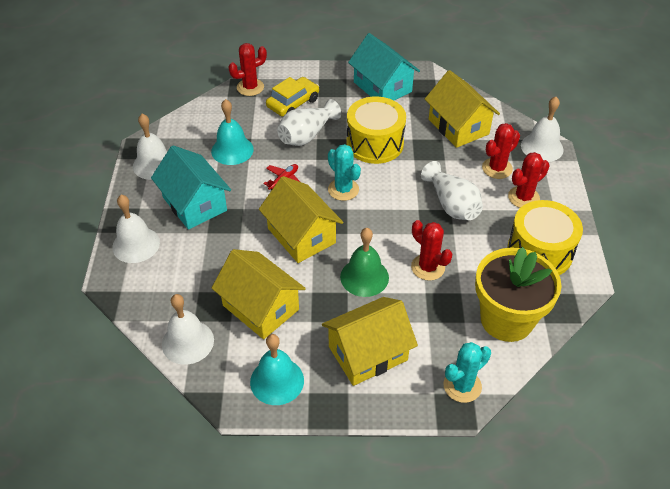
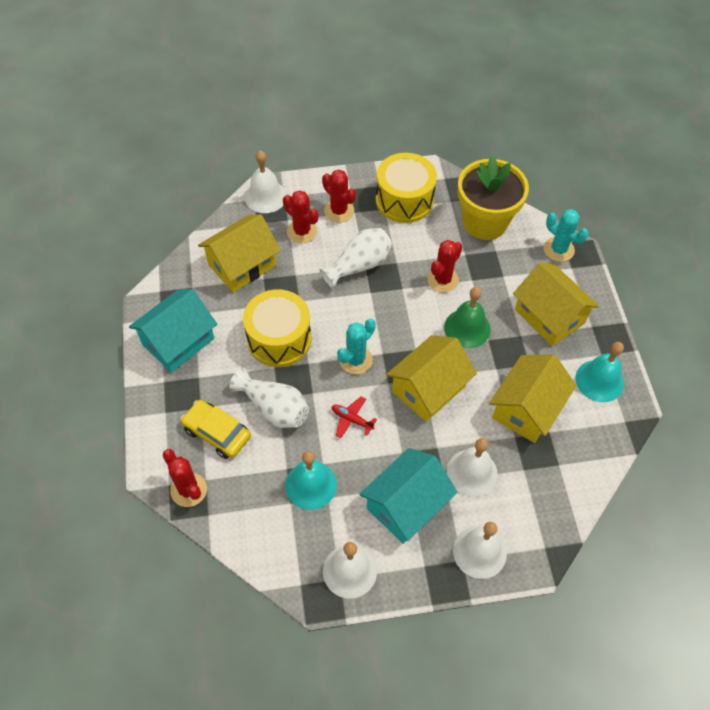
camera: 100 degrees left, 10 degrees up
white bell [162,294,214,365] -> white bell moved to [447,438,498,497]

